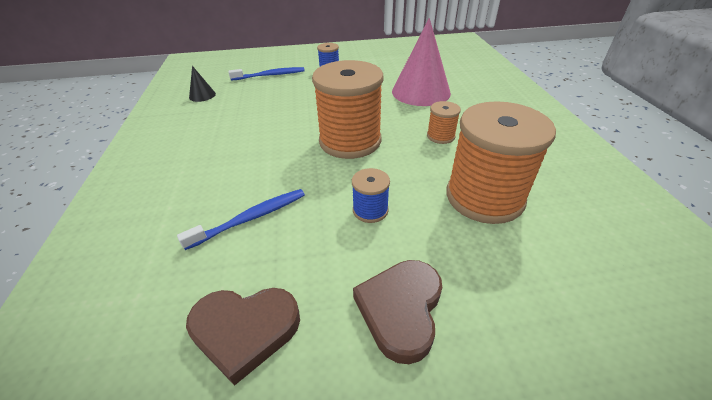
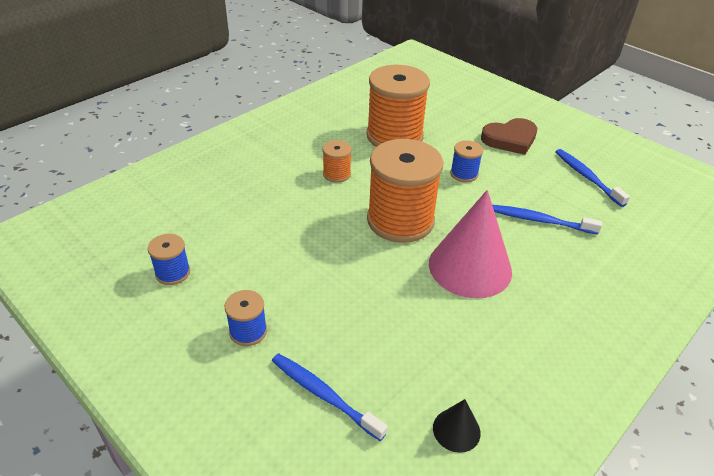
camera: 130 degrees left, 0 degrees up
brown heart [186,288,300,386] -> blue toothbrush [555,149,630,207]
pink cone [392,18,451,106] -> pink cone moved to [429,190,512,298]
none -> blue spool [148,234,190,285]

